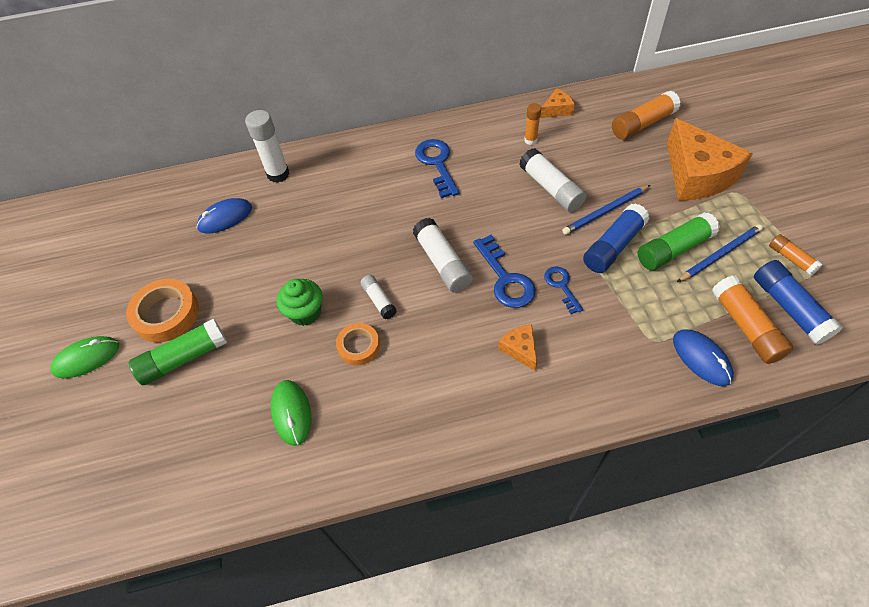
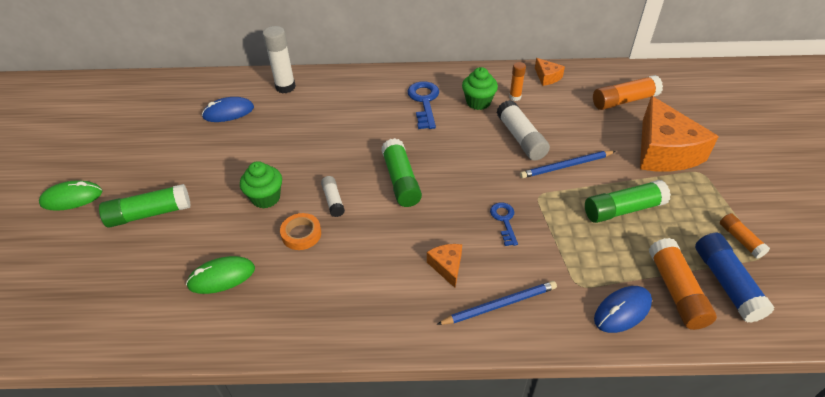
camera: 10 degrees right, 10 degrees down
orange tape [126,279,199,342] -> none
green mouse [271,380,312,446] -> green mouse turned 75 degrees clockwise [186,256,255,294]
white glue stick [413,218,473,293] -> green glue stick [381,138,422,207]
blue key [473,235,536,308] -> none
orange cheese [540,89,575,118] -> orange cheese turned 75 degrees clockwise [535,58,565,86]
blue glue stick [583,203,650,273] -> none
blue mouse [673,329,734,386] -> blue mouse turned 75 degrees clockwise [594,286,652,333]
blue pencil [677,224,763,282] -> blue pencil moved to [436,281,557,325]
none -> green cupcake [462,67,498,110]

